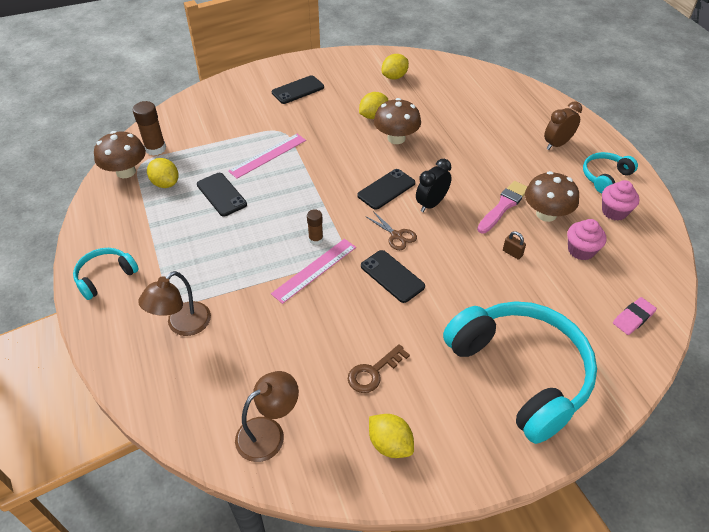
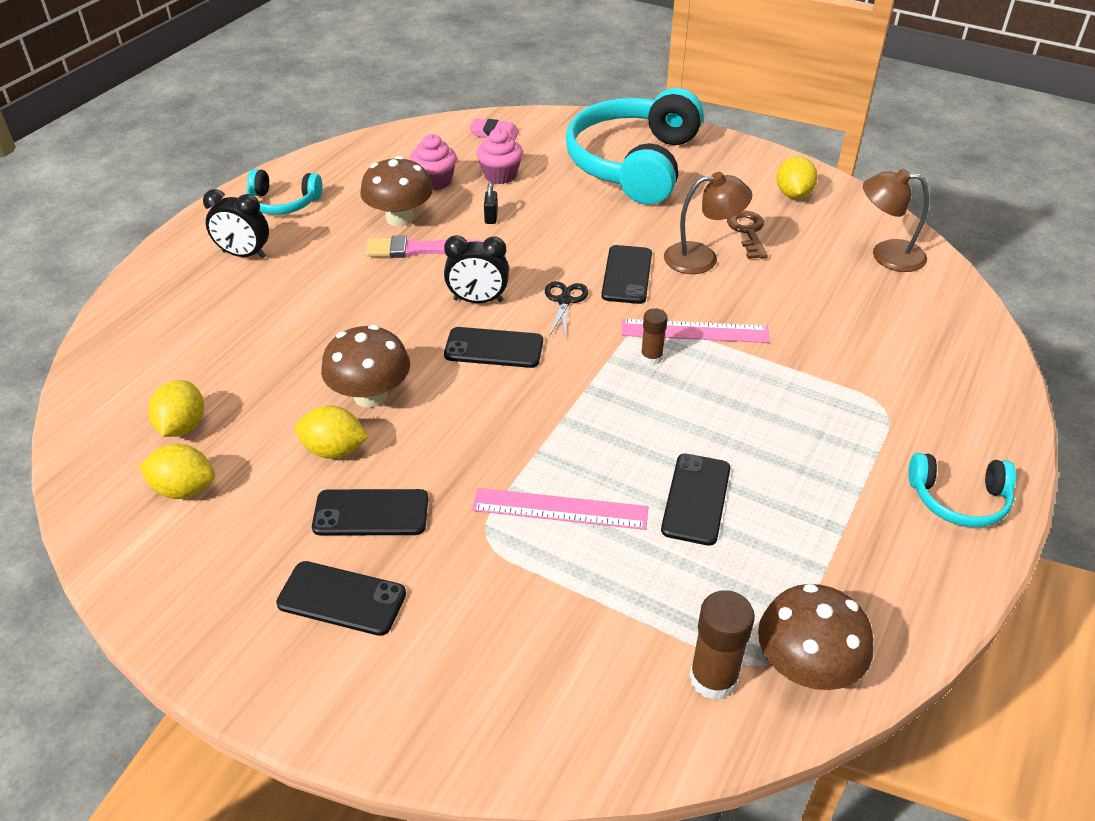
camera: 130 degrees left, 5 degrees down
brown lamp [138,271,211,336] -> brown lamp moved to [664,172,752,274]
yellow lemon [147,158,179,188] -> yellow lemon moved to [148,380,204,437]
brown key [348,344,410,393] -> brown key turned 105 degrees counterclockwise [727,210,768,259]
brown scissors [365,211,417,250] -> black scissors [545,281,588,336]
brown padlock [503,231,526,260] -> black padlock [484,183,498,224]
brown clock [544,101,582,150] -> black clock [203,189,269,258]
pink cupcake [602,180,639,221] -> pink cupcake moved to [476,128,523,184]
none -> black phone [312,489,428,536]

